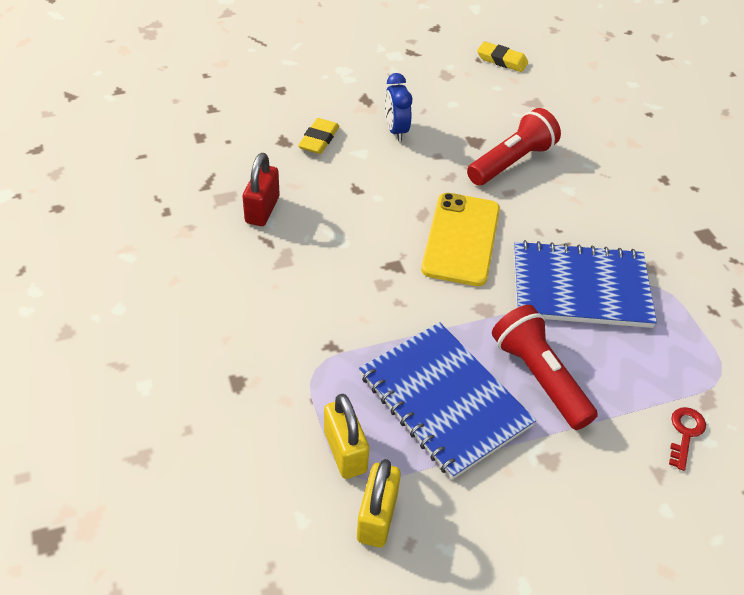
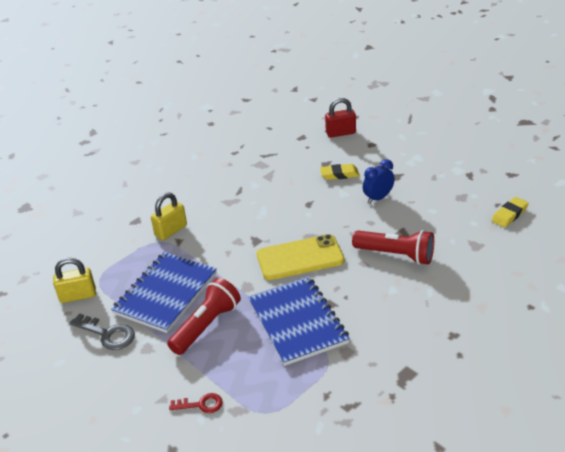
camera: 70 degrees right, 10 degrees down
red padlock [243,153,280,226] -> red padlock moved to [325,98,356,138]
yellow padlock [324,394,369,479] -> yellow padlock moved to [151,192,187,240]
yellow eraser [477,41,528,72] -> yellow eraser turned 45 degrees clockwise [491,197,529,228]
none -> grey key [70,314,135,350]

